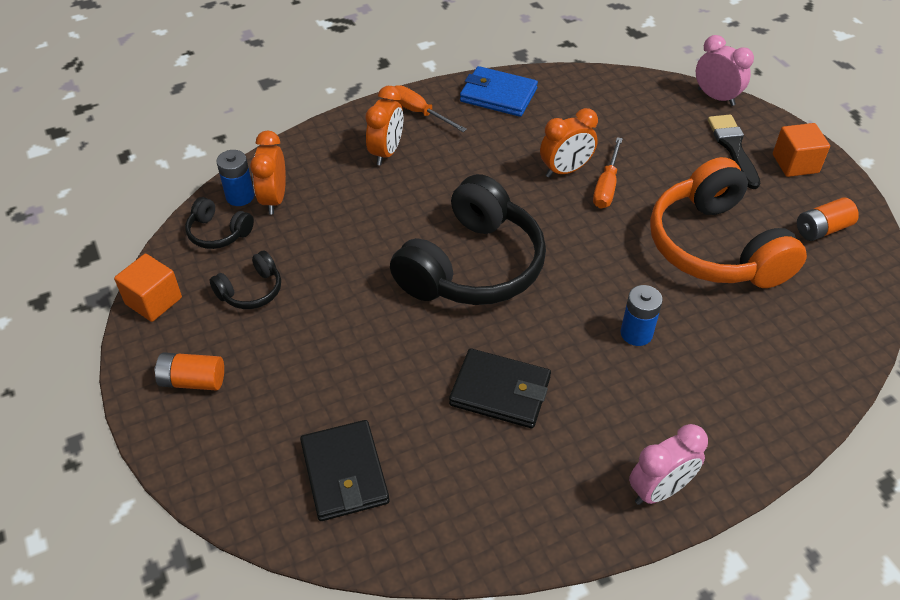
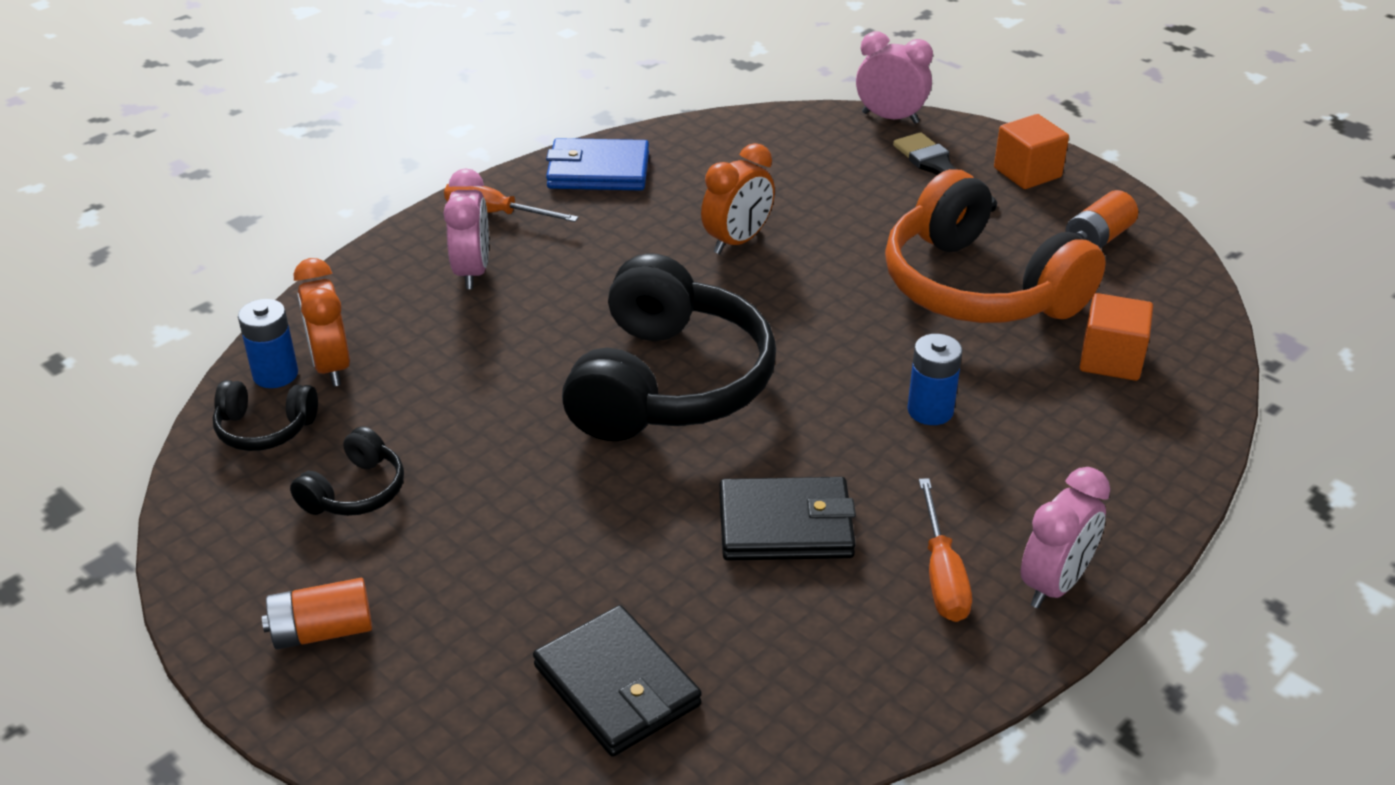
camera: 20 degrees left, 10 degrees down
orange cube [114,254,182,322] -> orange cube moved to [1080,293,1153,381]
orange clock [365,86,403,165] -> pink clock [443,168,489,289]
orange screwdriver [593,137,623,209] -> orange screwdriver moved to [919,478,972,622]

